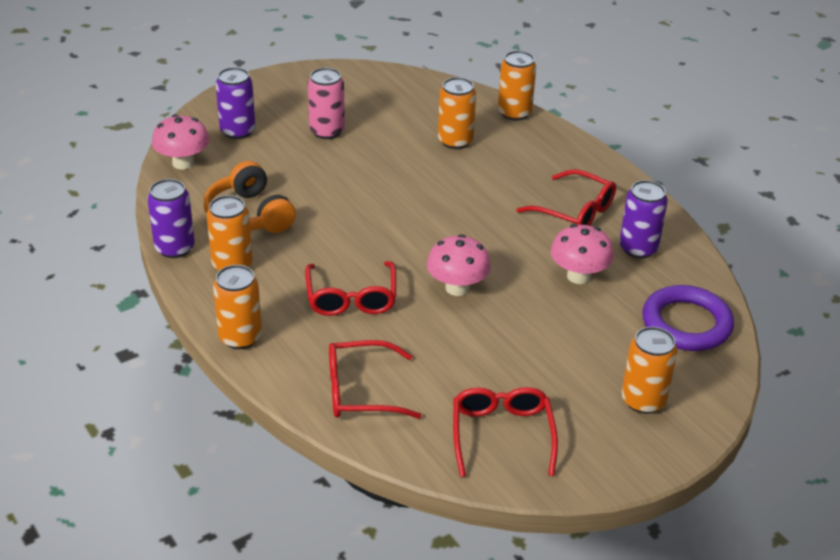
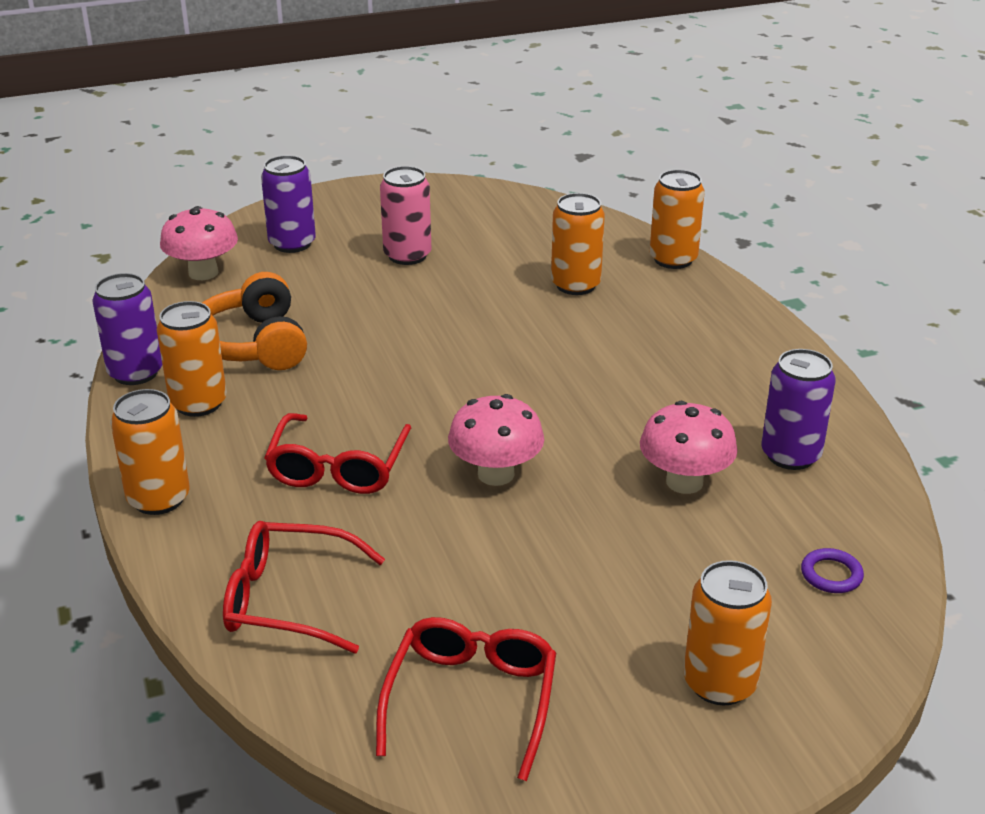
camera: 15 degrees right, 5 degrees down
red glasses [517,169,616,226] -> none
purple ring [643,285,734,351] -> purple ring [801,548,864,593], size x0.42

